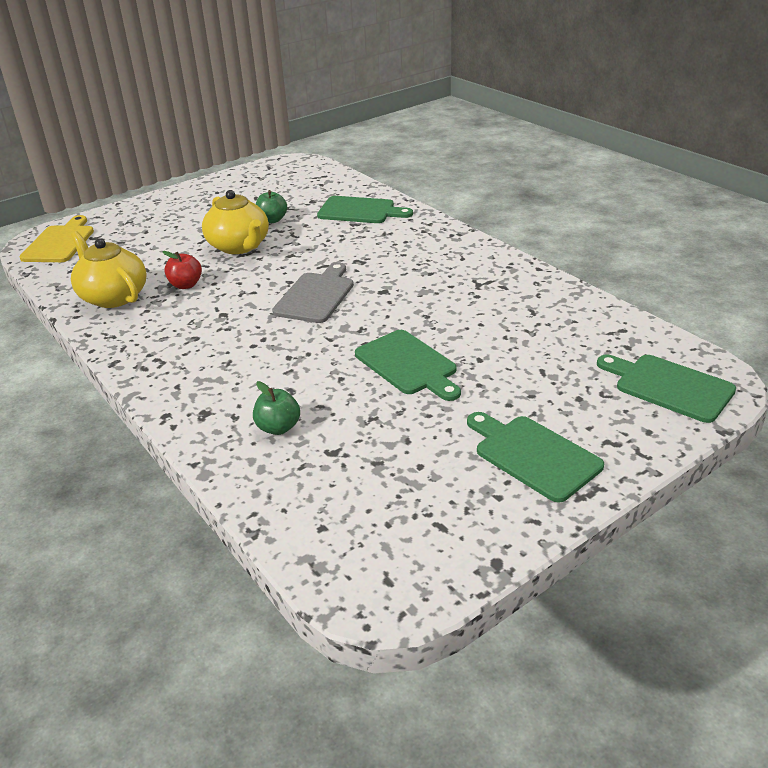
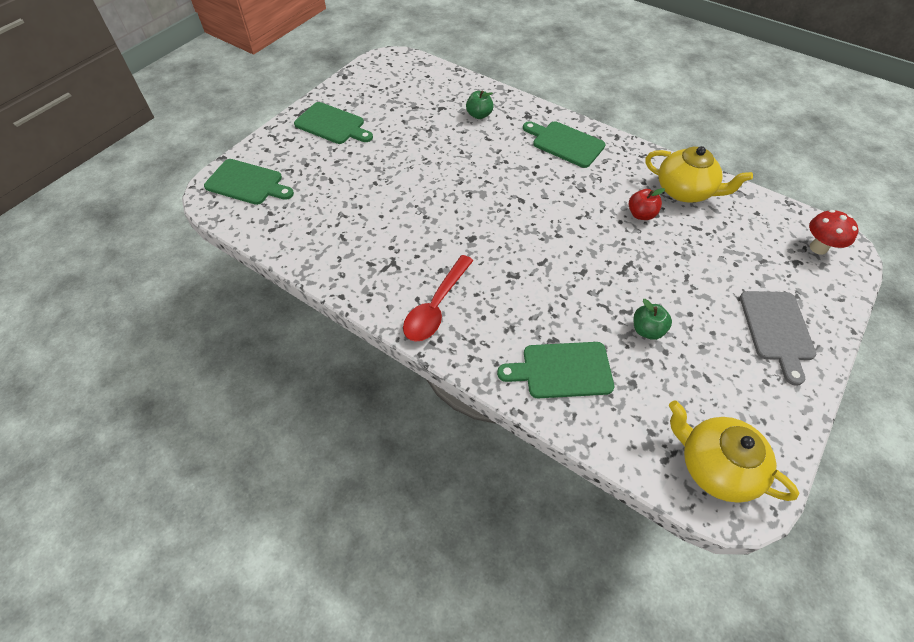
camera: 160 degrees right, 20 degrees up
yellow cutting board [19,215,94,262] -> red mushroom [809,210,858,255]
yellow teapot [202,190,269,254] -> yellow teapot moved to [669,400,799,503]
grey cutting board [272,262,354,323] -> grey cutting board moved to [740,291,816,386]
green cutting board [355,330,461,401] -> green cutting board moved to [523,121,606,168]
none -> red spoon [403,255,474,342]

